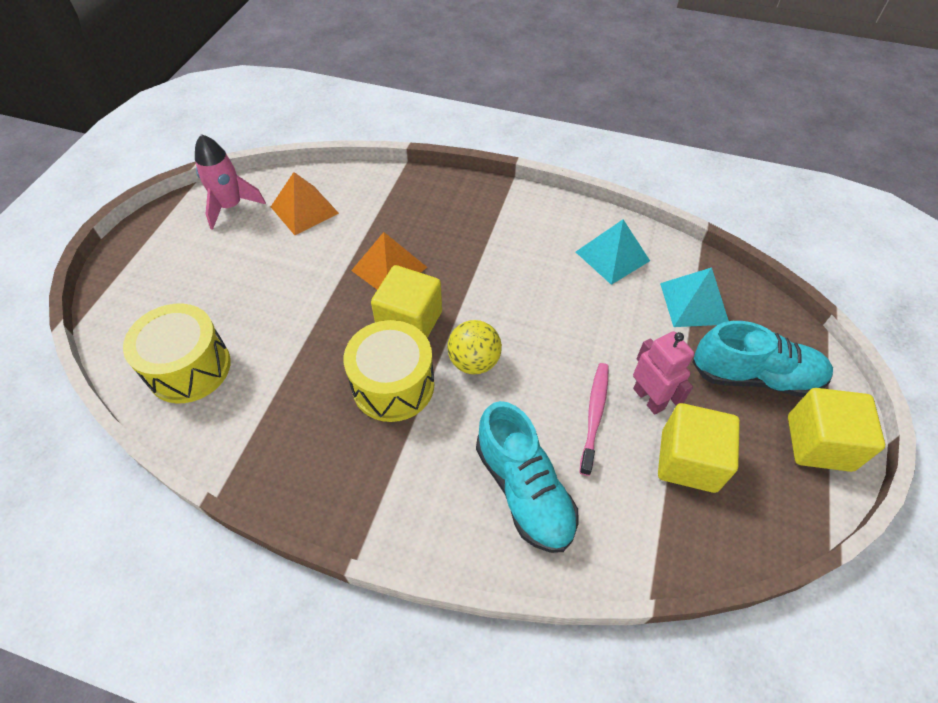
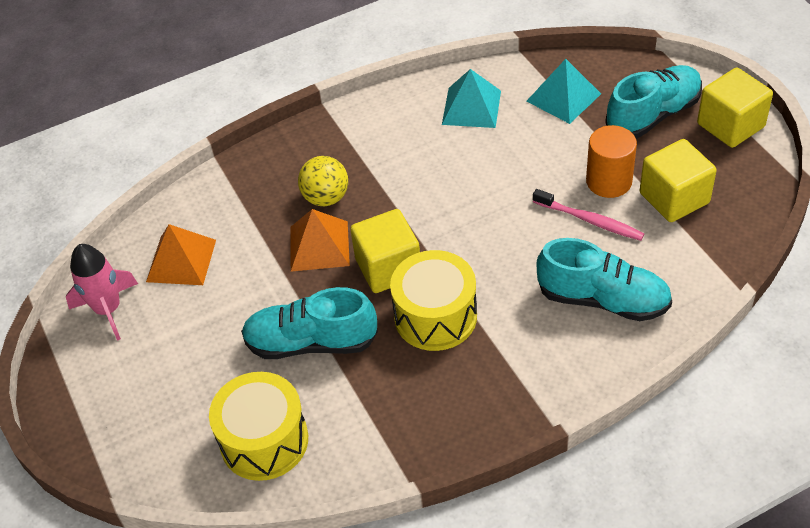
camera: 40 degrees left, 5 degrees down
yellow ball [447,320,502,374] -> yellow ball moved to [298,156,348,206]
pink toothbrush [579,363,609,476] -> pink toothbrush turned 150 degrees clockwise [533,189,645,241]
pink robot [633,331,694,415] -> orange cylinder [586,125,637,198]
none -> turquoise shoe [241,287,378,359]

